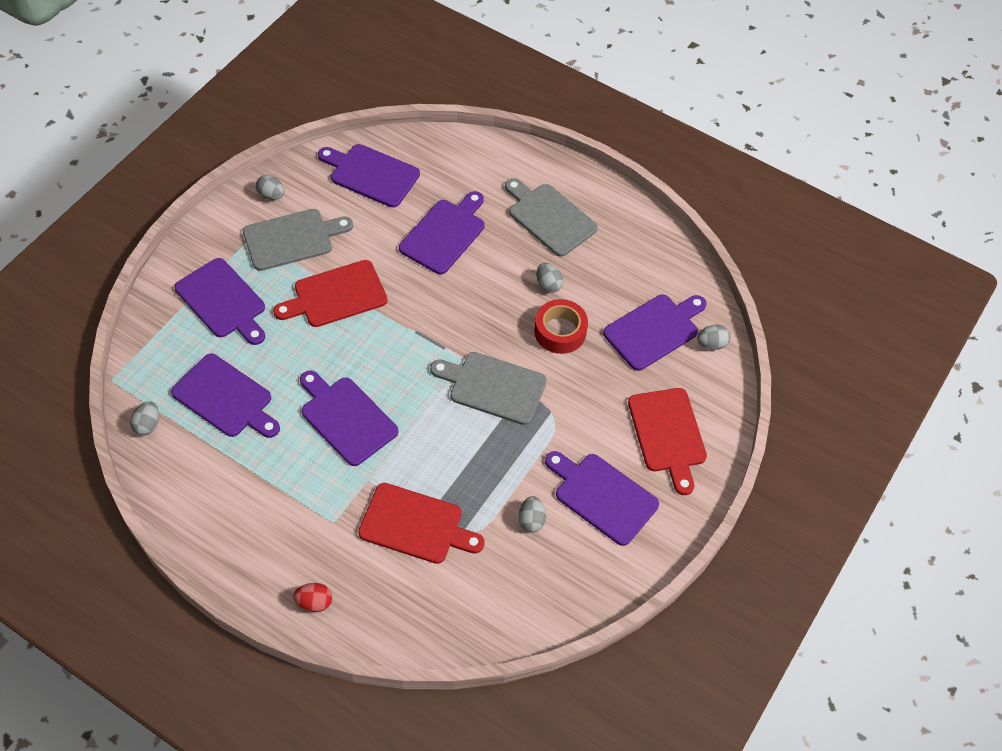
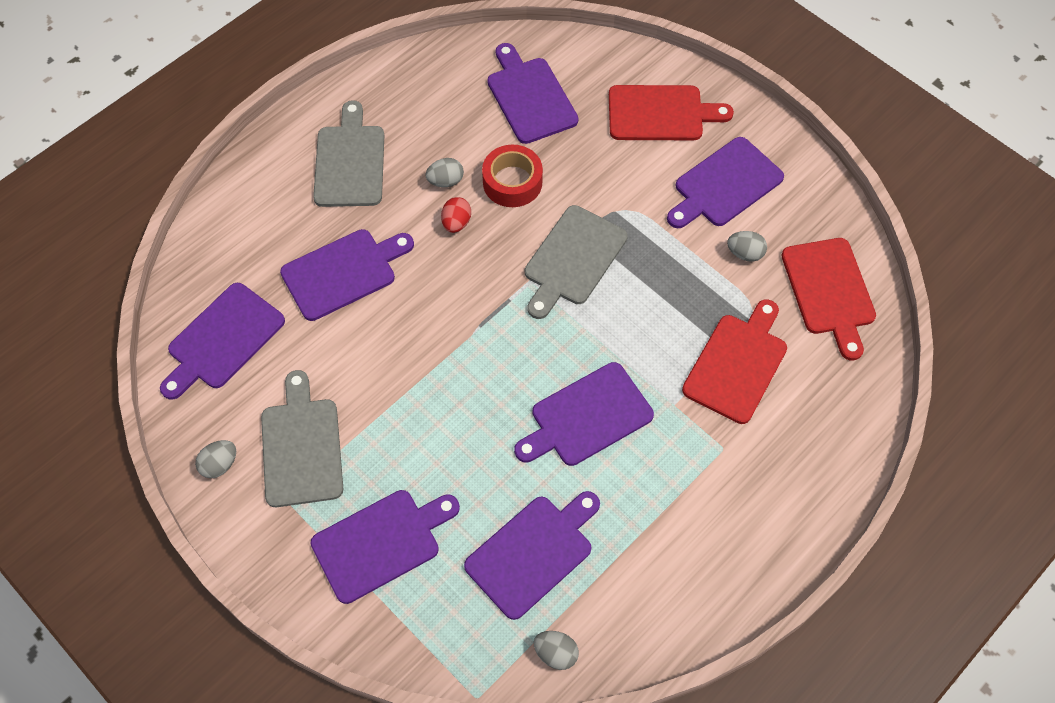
camera: 75 degrees left, 5 degrees up
red cutting board [273,260,388,327] -> red cutting board moved to [781,238,876,360]
red egg [293,583,332,612] -> red egg moved to [441,197,471,233]
purple cutting board [399,191,484,274] -> purple cutting board turned 105 degrees clockwise [280,229,414,321]
grey cutting board [505,178,598,257] -> grey cutting board turned 120 degrees clockwise [313,100,384,207]
grey egg [697,325,731,350] -> none

